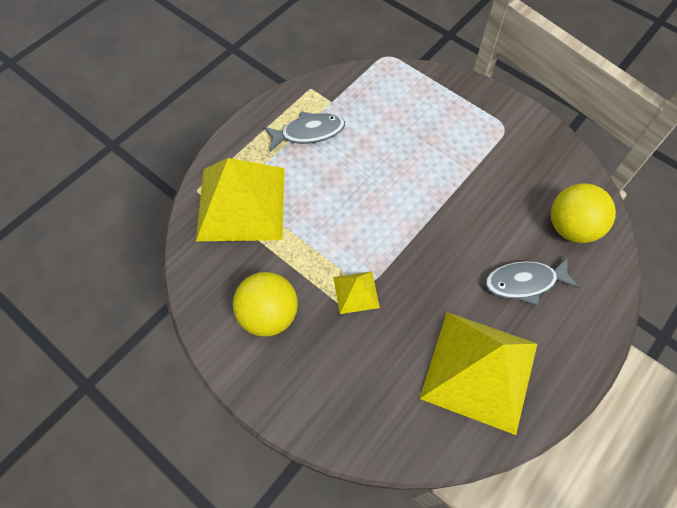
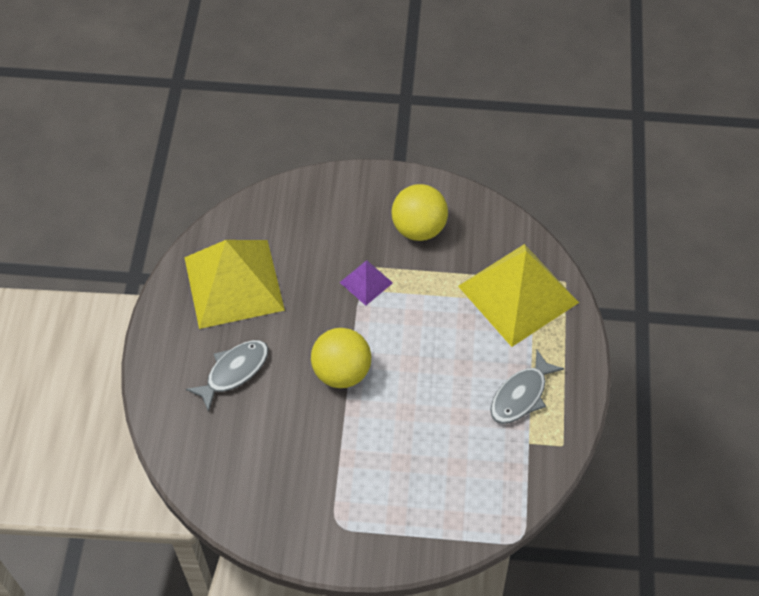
camera: 145 degrees right, 5 degrees down
yellow pyramid [333,271,380,314] -> purple pyramid [340,260,393,306]
yellow ball [551,183,616,243] -> yellow ball moved to [311,328,371,388]

